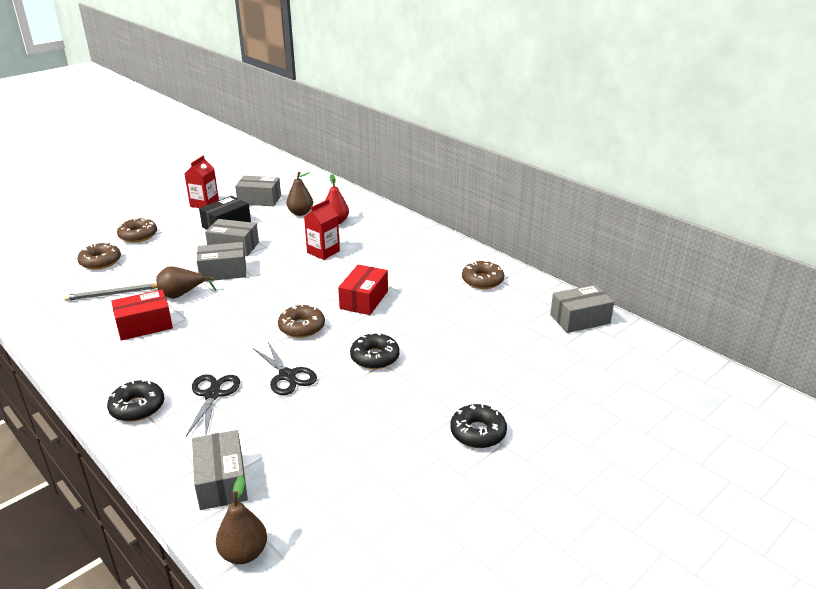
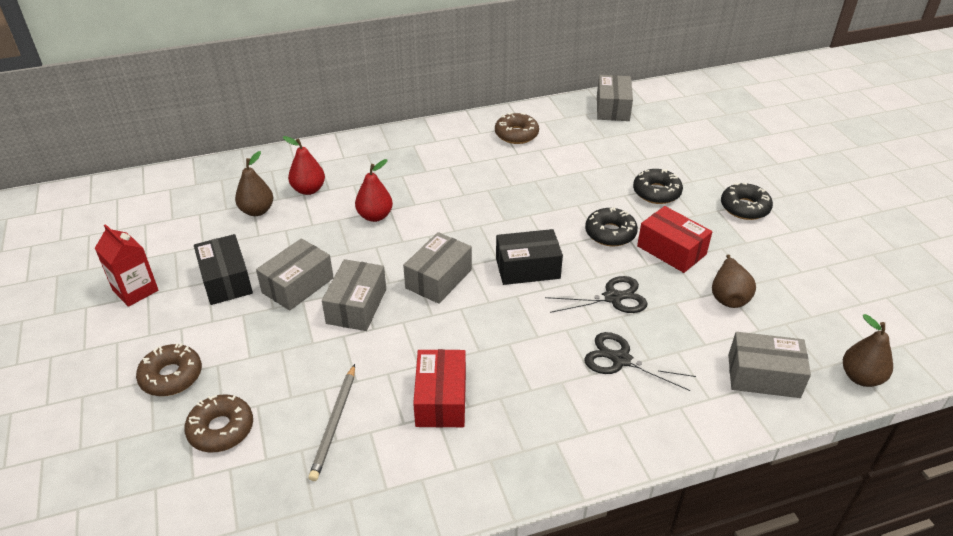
camera: 65 degrees left, 10 degrees up
black donut [107,379,164,422] -> black donut moved to [633,169,683,204]
brown pear [156,266,216,299] -> brown pear moved to [712,254,756,308]
grey box [235,176,281,206] -> grey box moved to [403,232,472,304]
brown donut [278,304,325,338] -> black box [496,229,563,285]
red carton [304,199,340,260] -> red pear [355,159,393,222]
red box [338,265,388,315] -> red box moved to [637,206,712,273]

